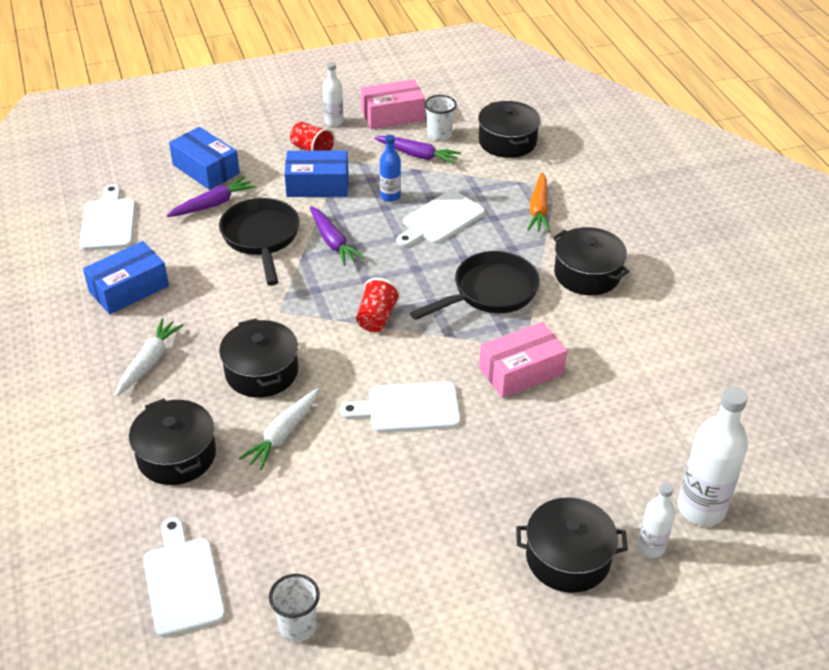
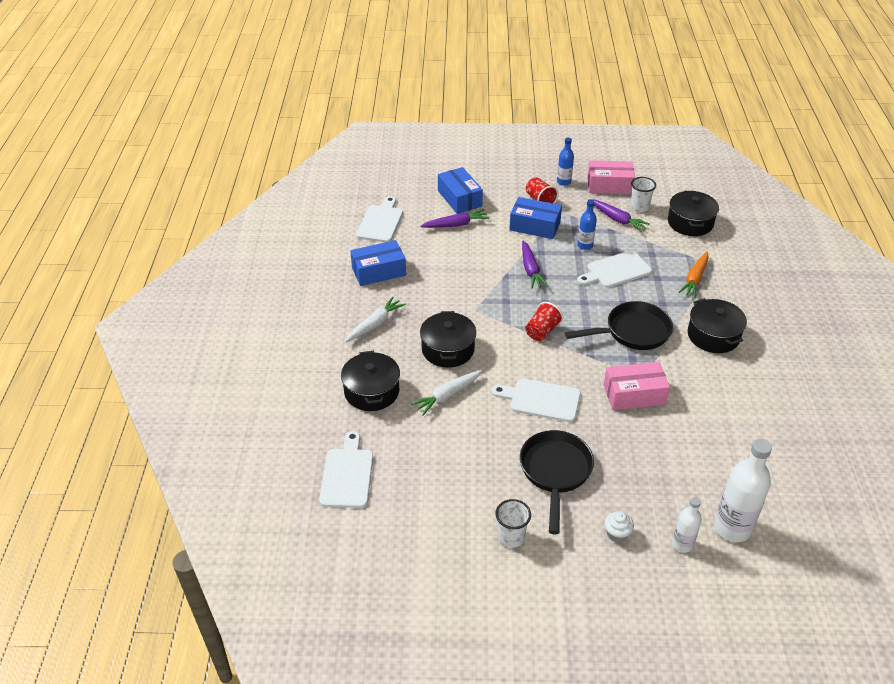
camera: 20 degrees right, 0 degrees up
black pan [219,198,300,286] -> black pan moved to [520,430,594,535]
white cup [269,574,320,642] -> white cup moved to [495,499,531,548]
white bottle [323,62,344,126] -> blue bottle [557,138,574,186]
black pot [516,497,628,593] -> white cupcake [604,512,634,543]

